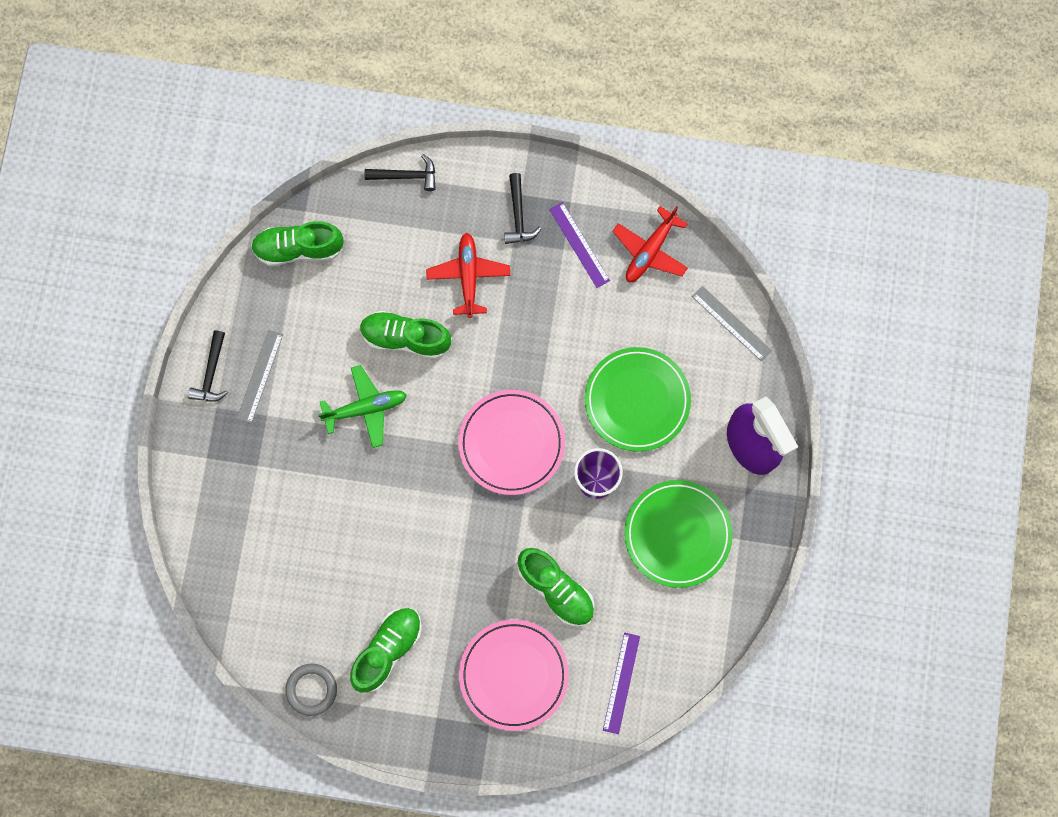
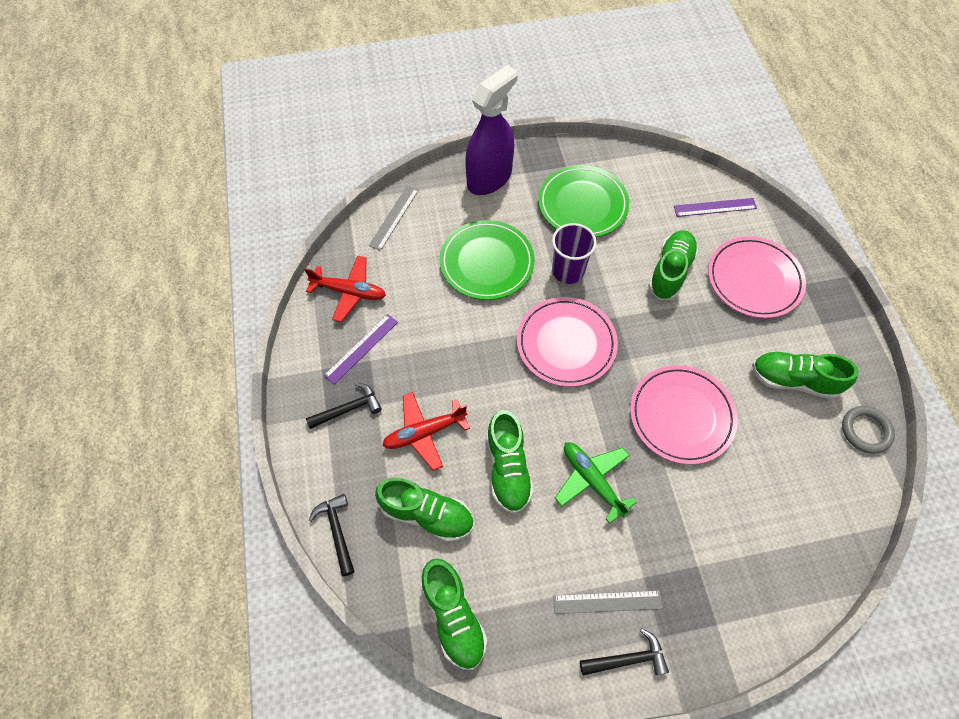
camera: 110 degrees left, 15 degrees down
none -> green shoe [375,478,473,542]
none -> pink plate [630,365,738,465]

